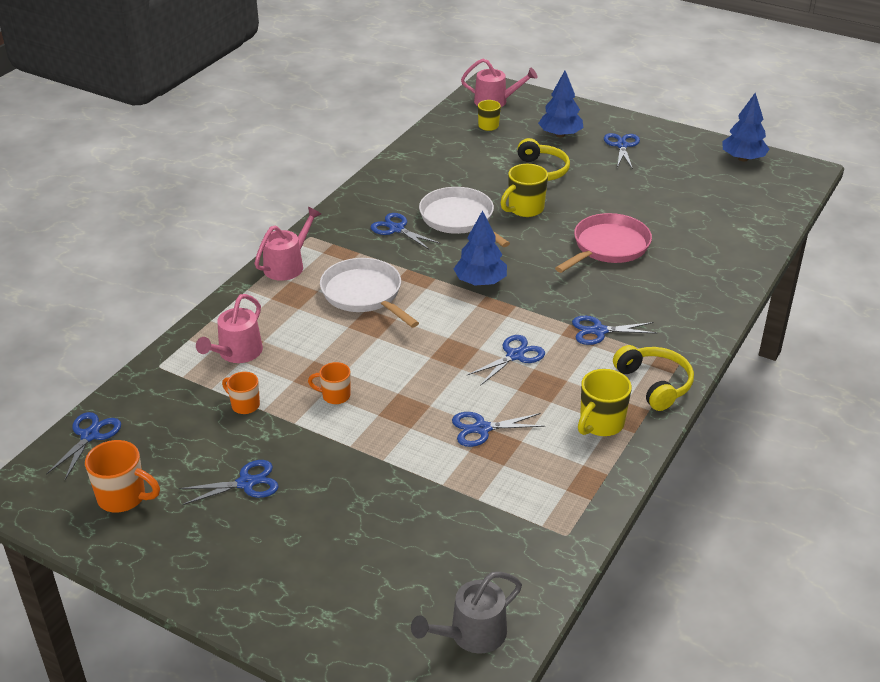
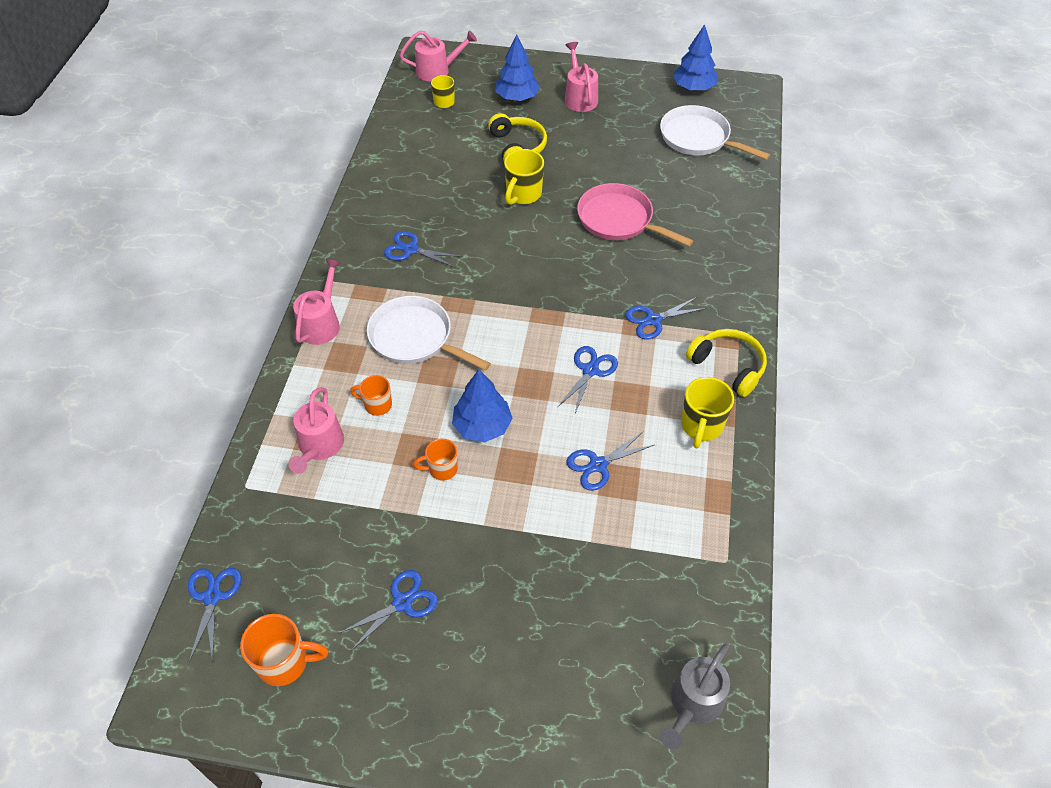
camera: 20 degrees left, 15 degrees up
orange mug [222,372,260,414] -> orange mug moved to [350,375,392,416]
white pan [419,187,510,247] -> white pan moved to [660,105,770,160]
blue tree [454,210,507,286] -> blue tree moved to [452,369,513,442]
pink pan [555,213,652,273] -> pink pan turned 75 degrees counterclockwise [577,183,694,247]
blue scissors [604,133,640,169] -> pink watering can [565,42,598,112]

